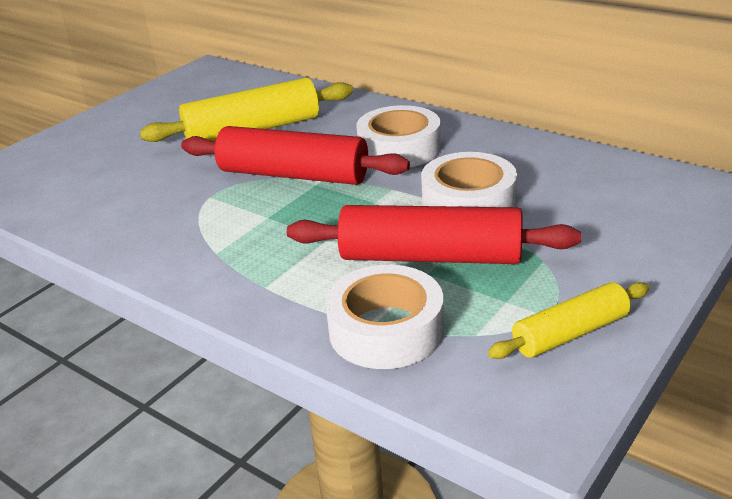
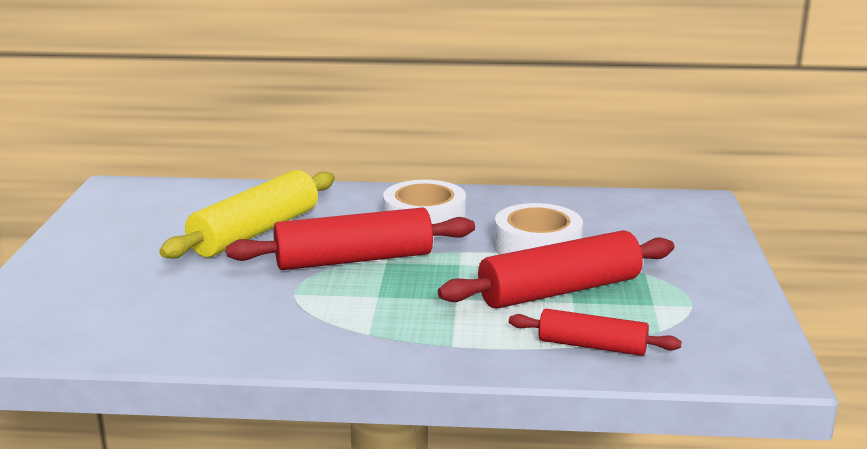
camera: 35 degrees left, 10 degrees down
white tape [325,265,444,369] -> red rolling pin [509,309,682,356]
yellow rolling pin [488,282,649,359] -> none

